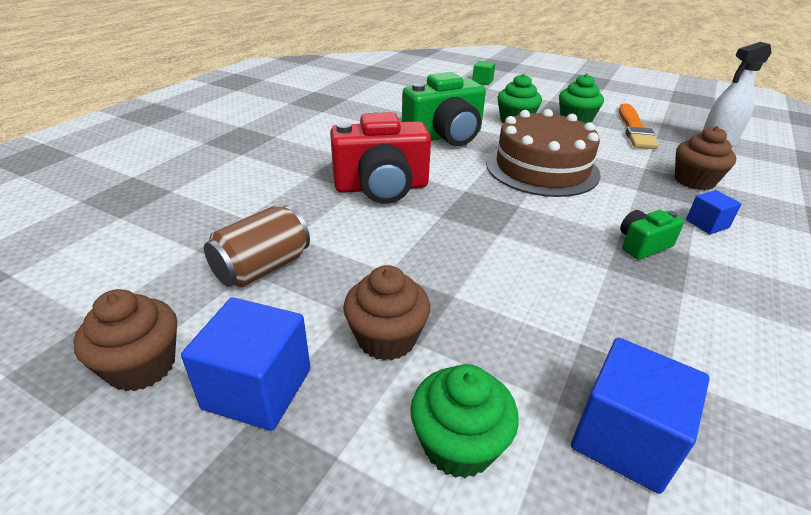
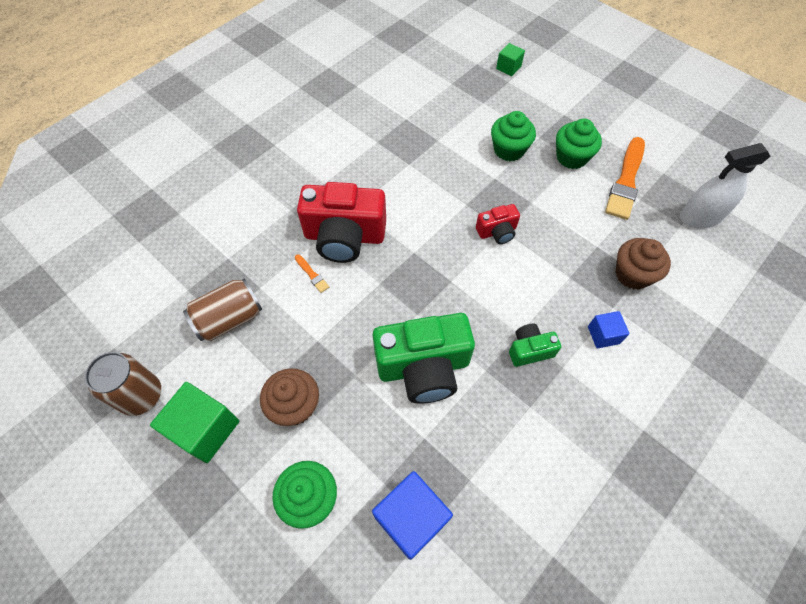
camera: 15 degrees right, 25 degrees up
brown cupcake [73,289,177,391] -> brown can [85,352,161,416]
blue cube [181,297,310,431] -> green cube [150,382,239,463]
green camera [402,72,486,146] -> green camera moved to [373,313,475,404]
brown cake [486,109,601,197] -> red camera [476,204,520,244]
none -> orange brush [295,255,329,293]

